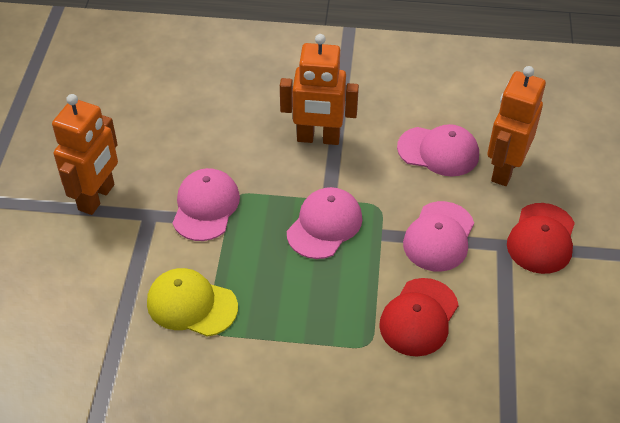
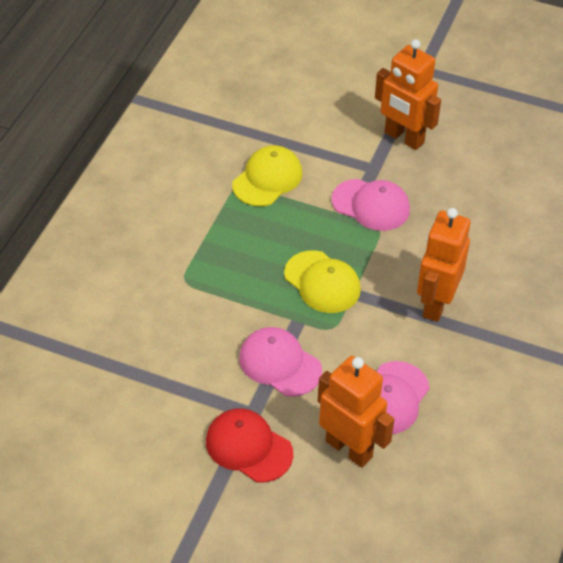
camera: 105 degrees right, 0 degrees up
pink cap [287,187,363,259] -> yellow cap [284,250,361,313]
red cap [379,278,459,356] -> none

